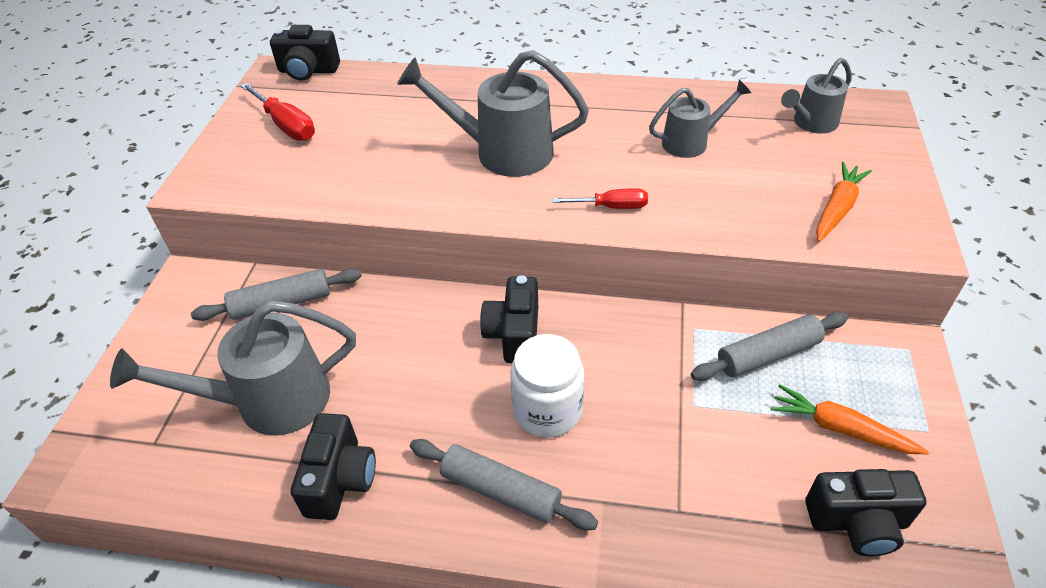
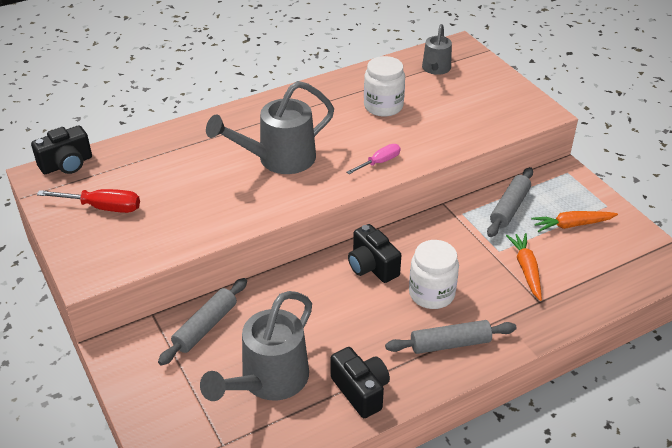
camera: 40 degrees left, 5 degrees down
red screwdriver [552,188,648,209] -> pink screwdriver [347,144,400,174]
grey watering can [649,80,751,158] -> white jar [364,56,405,117]
black camera [805,469,927,556] -> none
orange carrot [816,162,872,242] -> orange carrot moved to [506,233,542,301]

